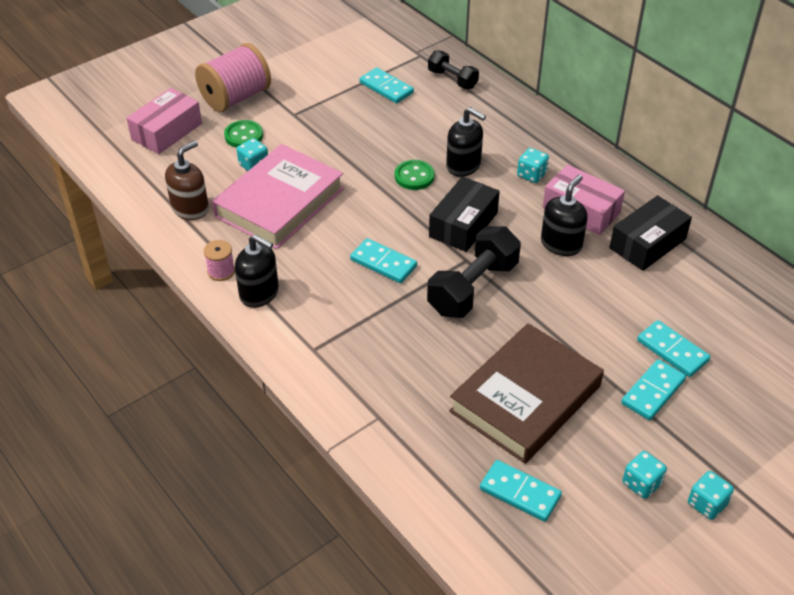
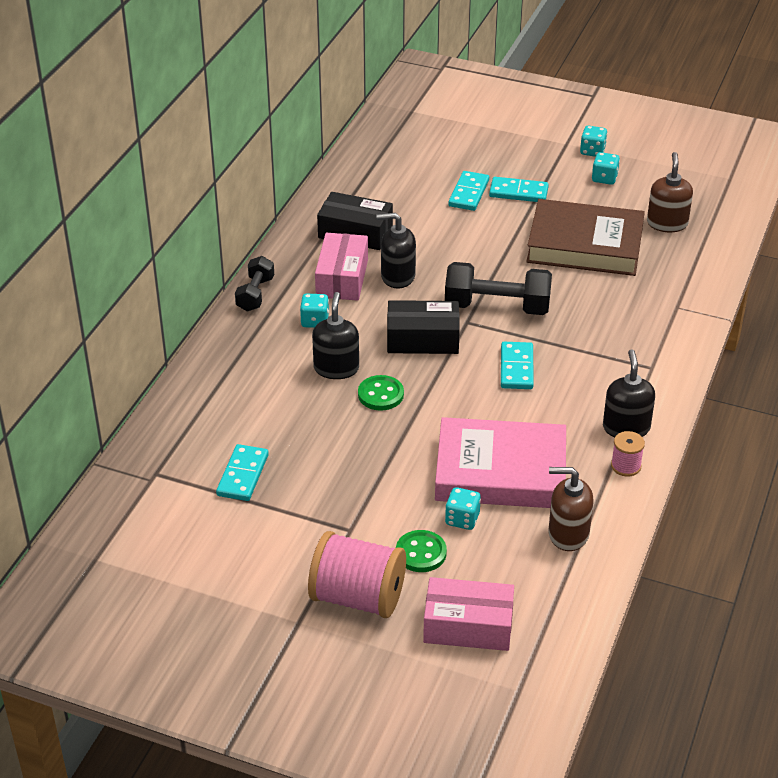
camera: 120 degrees left, 5 degrees down
black dumbbell [428,50,479,89] -> black dumbbell moved to [235,256,274,311]
turquoise domino [480,460,562,522] -> brown soap dispenser [647,152,693,232]

